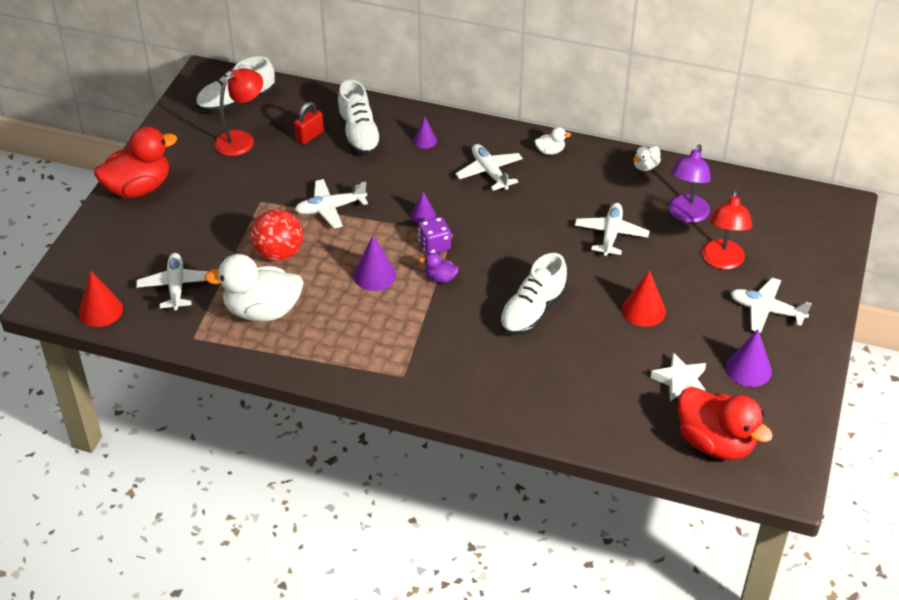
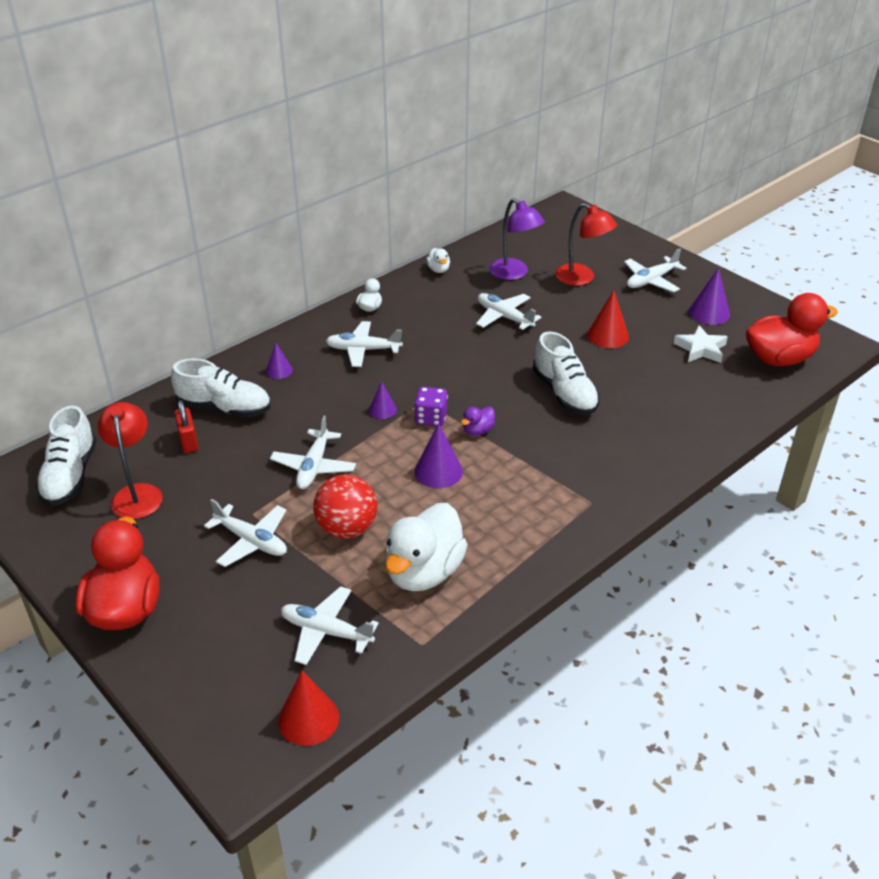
camera: 60 degrees left, 5 degrees down
none -> white plane [204,499,287,567]

